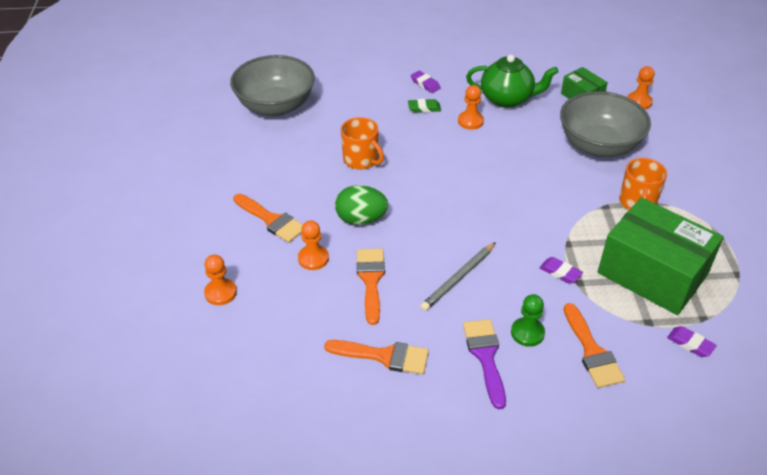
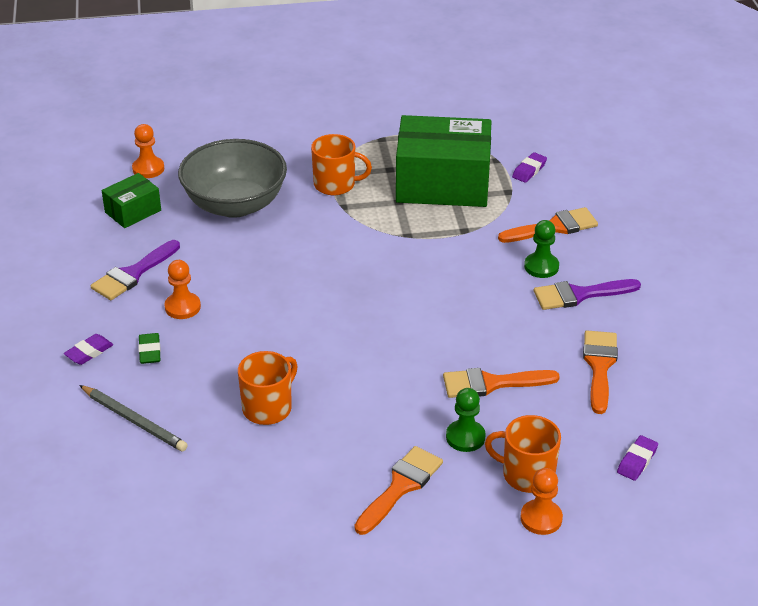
camera: 95 degrees left, 5 degrees down
grey bowl [230,55,315,116] -> none
orange pawn [298,220,329,270] -> green pawn [446,388,486,452]
green egg [335,185,388,225] -> none
grey pencil [421,242,496,311] -> grey pencil moved to [79,385,188,451]
green teapot [466,55,559,108] -> purple brush [91,240,180,300]
purple eraser [540,257,583,284] -> purple eraser moved to [617,435,658,481]
green box [598,197,724,315] -> green box turned 60 degrees clockwise [396,115,491,207]
none -> orange mug [485,415,561,493]

